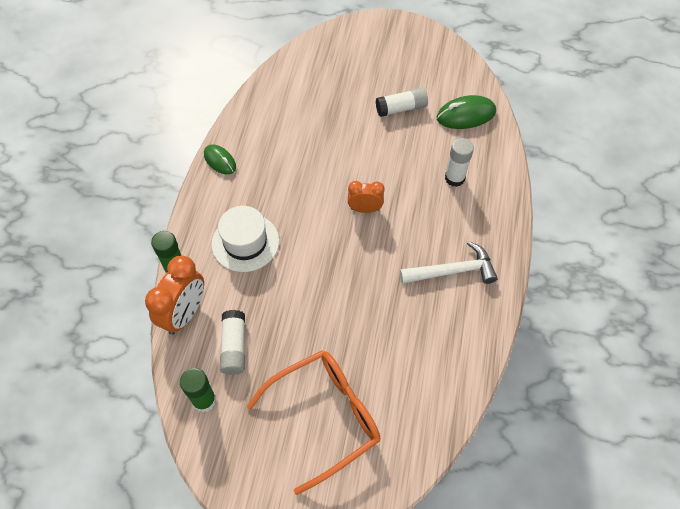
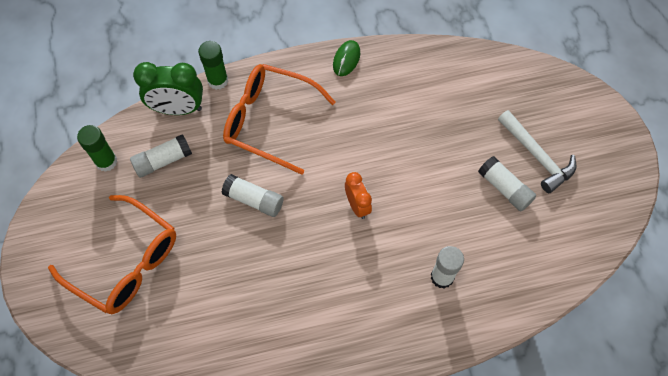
camera: 65 degrees right, 5 degrees up
orange clock [145,256,204,335] -> green clock [133,62,203,115]
white hat [211,206,279,272] -> orange glasses [223,64,336,175]
white hammer [400,241,497,284] -> white hammer moved to [498,110,576,193]
green mouse [437,95,496,129] -> none
none -> white glue stick [222,174,284,217]

